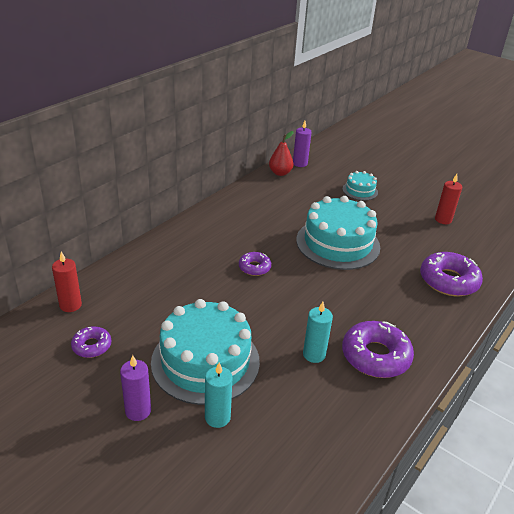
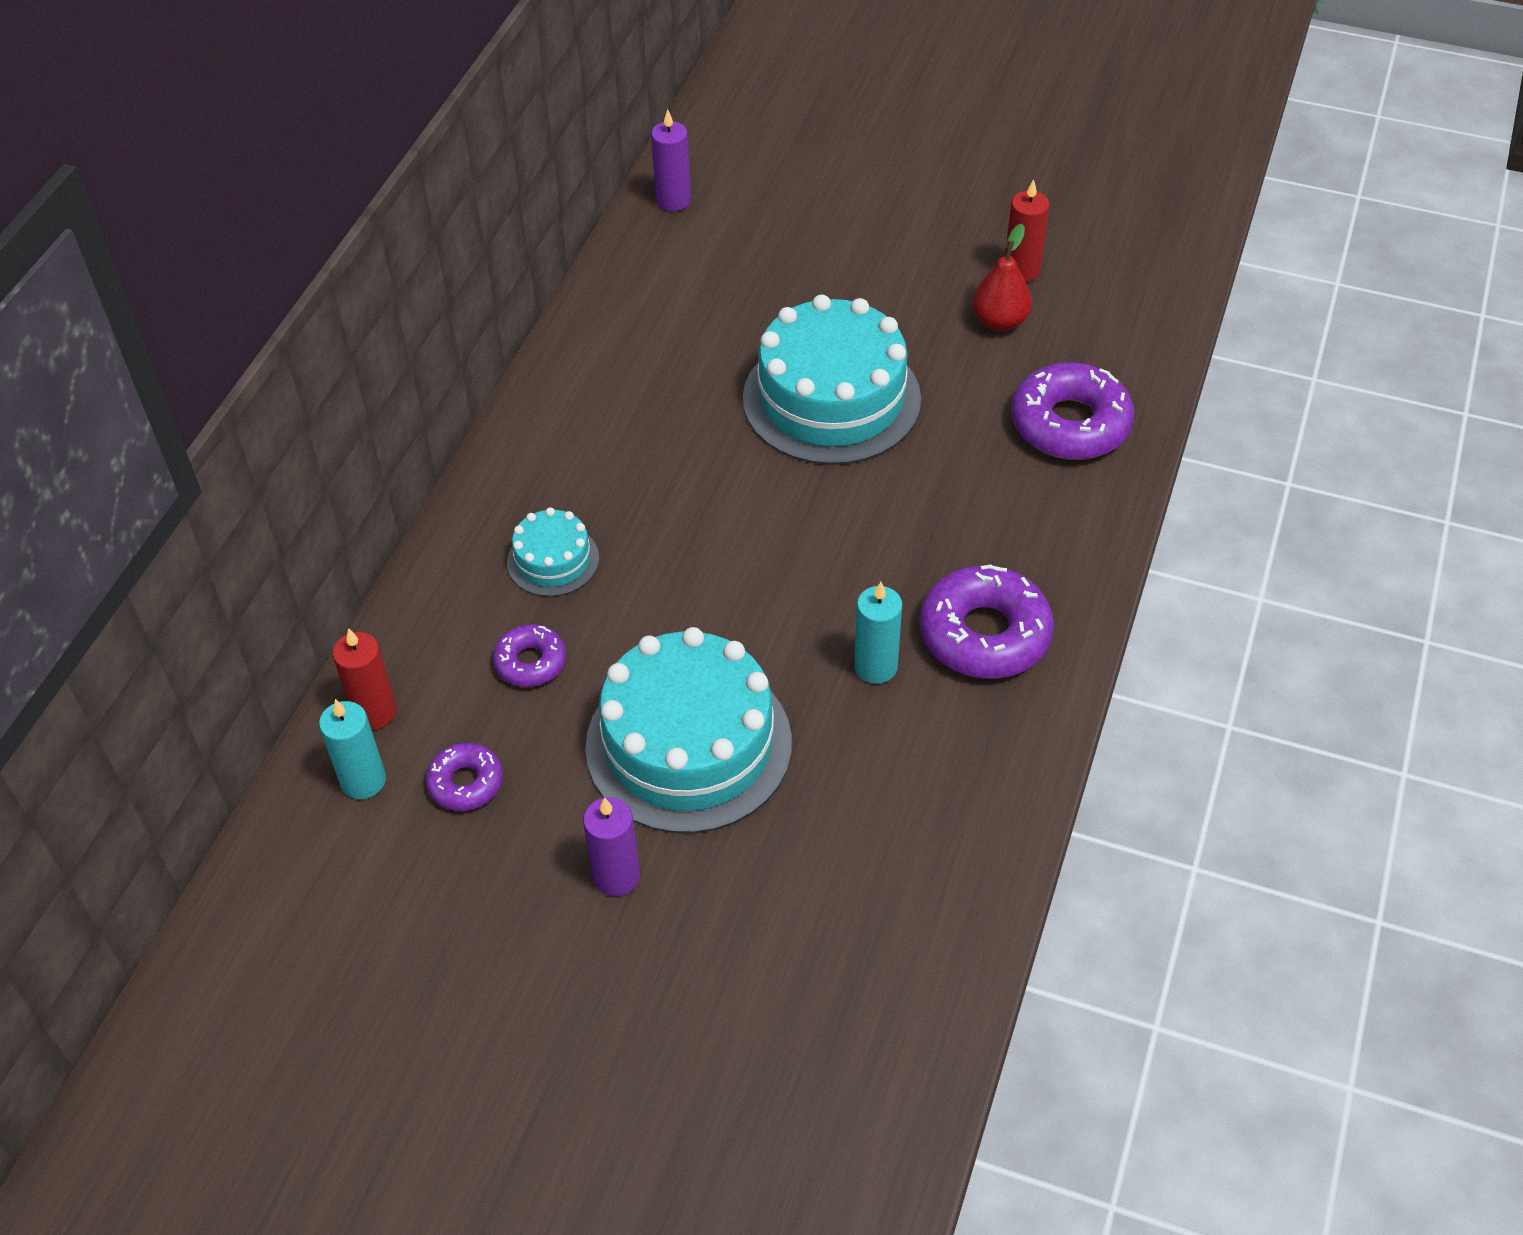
camera: 15 degrees left, 15 degrees up
turquoise candle [205,362,233,428] -> turquoise candle moved to [319,699,386,799]
purple donut [239,252,271,276] -> purple donut moved to [493,624,566,687]
red pear [269,131,294,176] -> red pear moved to [972,224,1032,331]
turquoise cake [343,171,378,200] -> turquoise cake moved to [507,507,599,597]

